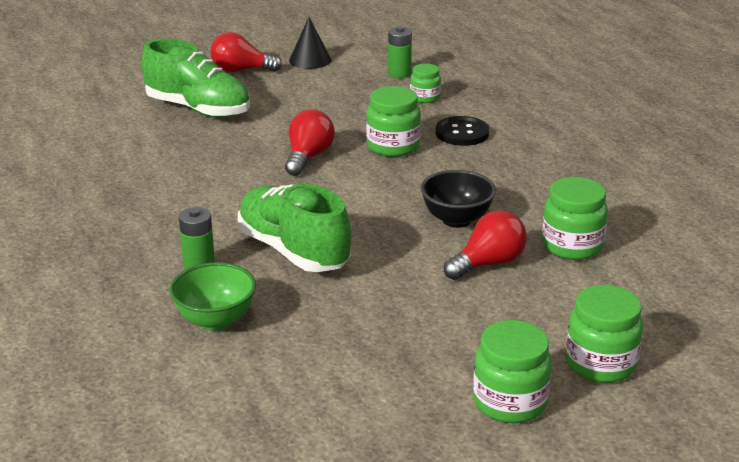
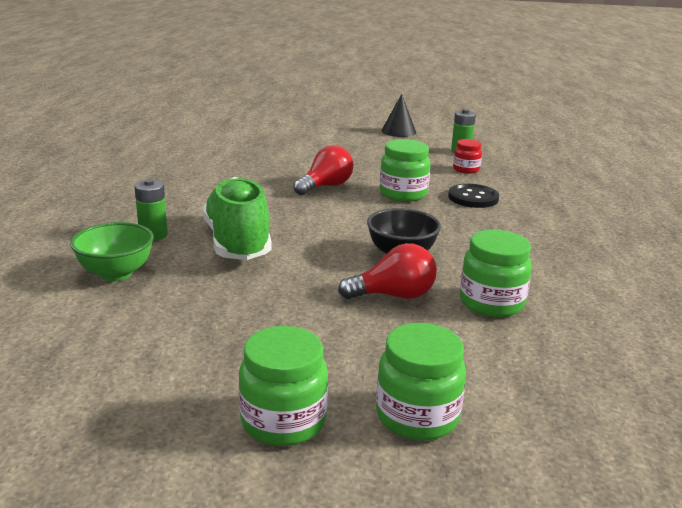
camera: 25 degrees right, 5 degrees down
green shoe [142,39,250,118] -> none
red light bulb [210,32,282,73] -> none
green jar [410,64,441,103] -> red jar [453,139,482,173]

